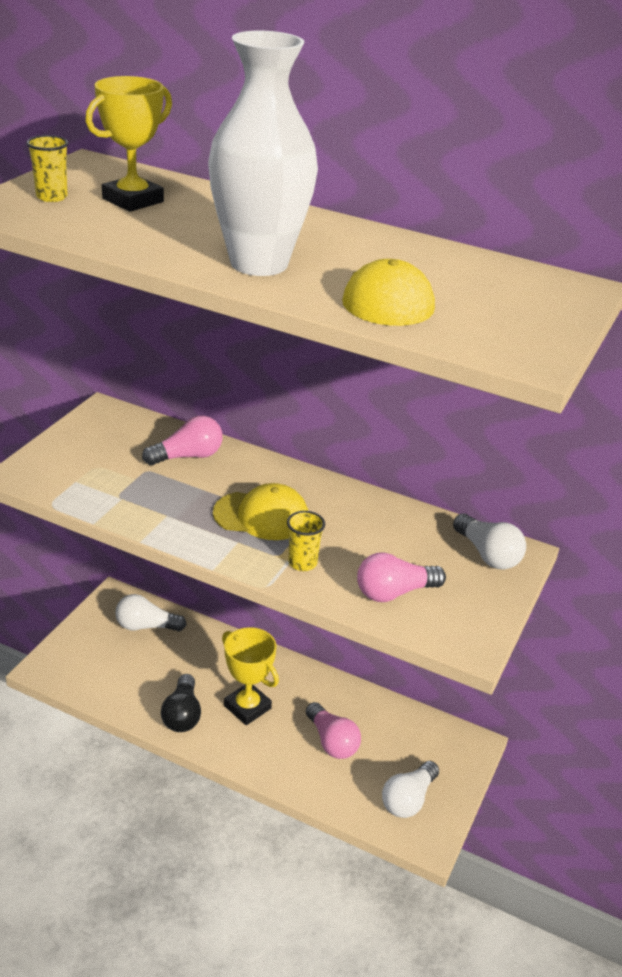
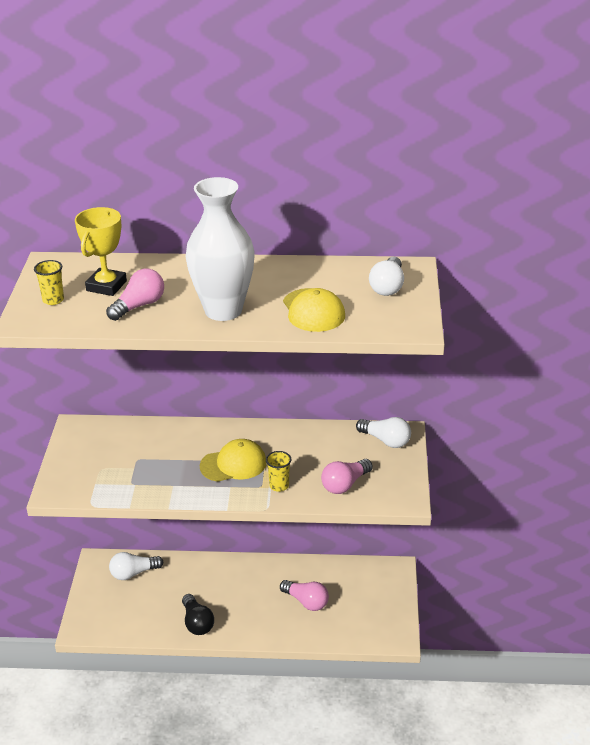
camera: 20 degrees left, 0 degrees up
pink light bulb [142,416,222,465] -> pink light bulb moved to [106,269,164,321]
yellow trophy [222,627,279,725] -> none
white light bulb [382,761,439,818] -> white light bulb moved to [369,257,404,296]

